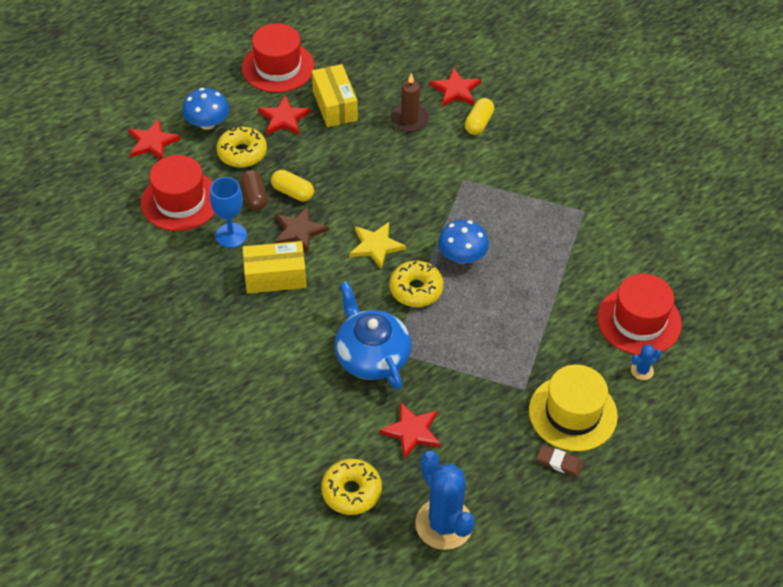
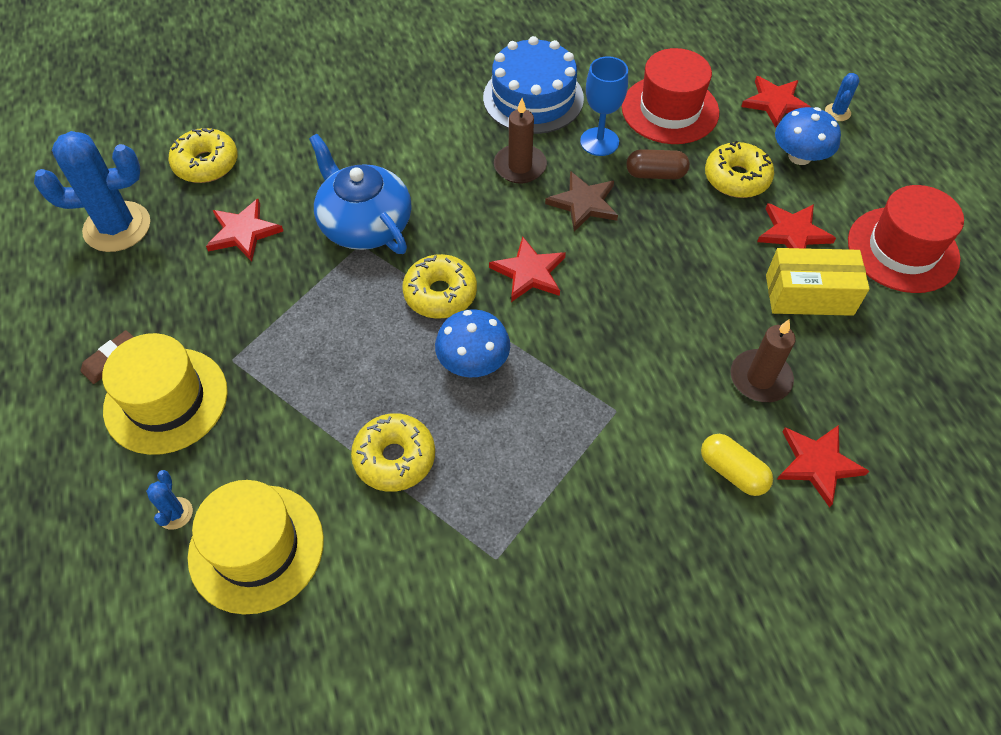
camera: 110 degrees right, 5 degrees up
yellow box [242,241,306,293] -> brown candle [494,98,547,183]
yellow capsule [271,170,314,201] -> none
blue teapot [334,281,412,390] -> blue teapot turned 120 degrees counterclockwise [309,134,412,254]
yellow star [350,222,406,269] -> red star [489,236,566,302]
red hat [597,274,682,355] -> yellow hat [188,480,324,615]
none -> yellow donut [351,413,435,492]
none -> blue cake [483,36,584,134]
none -> blue cactus [825,73,860,121]

